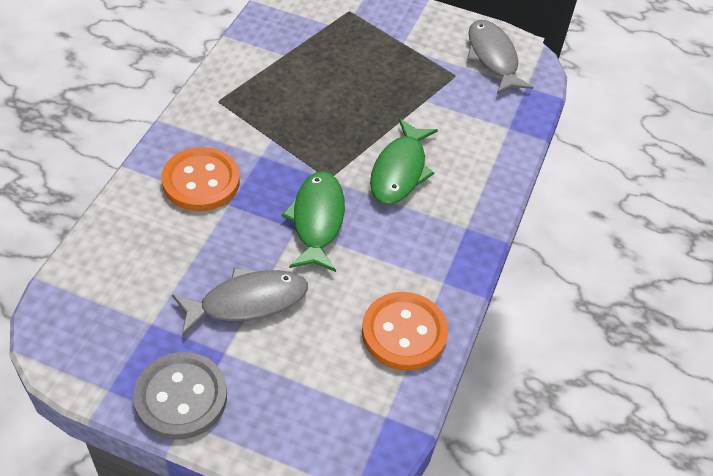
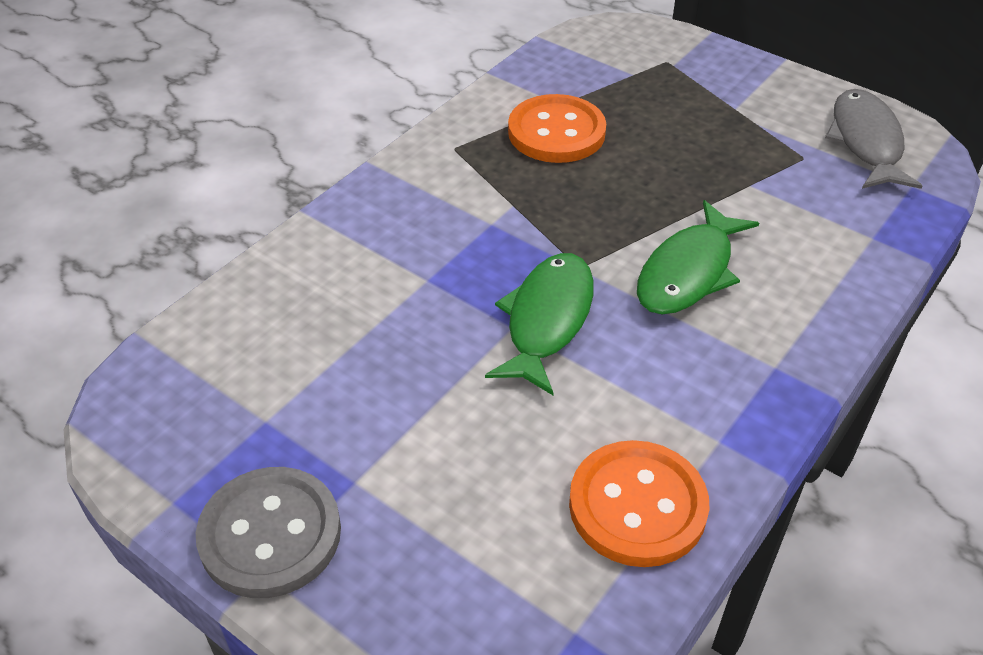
camera: 20 degrees right, 5 degrees down
orange button [162,147,240,211] -> orange button moved to [508,94,606,163]
grey fish [172,268,308,336] -> none

